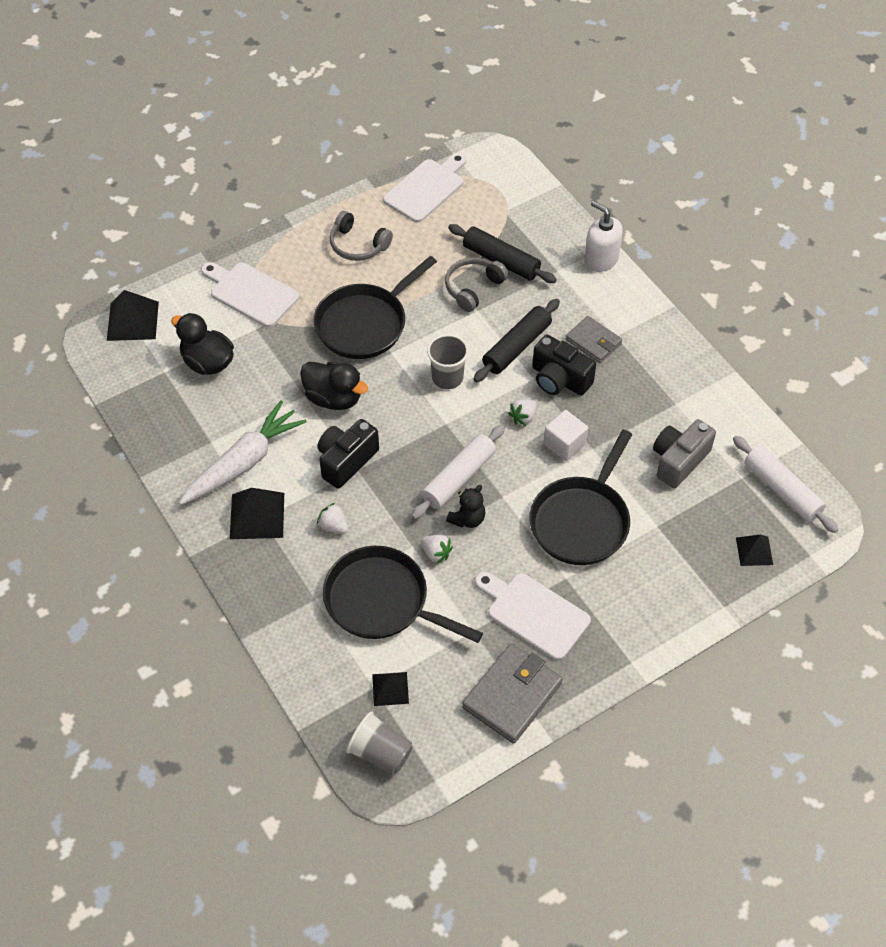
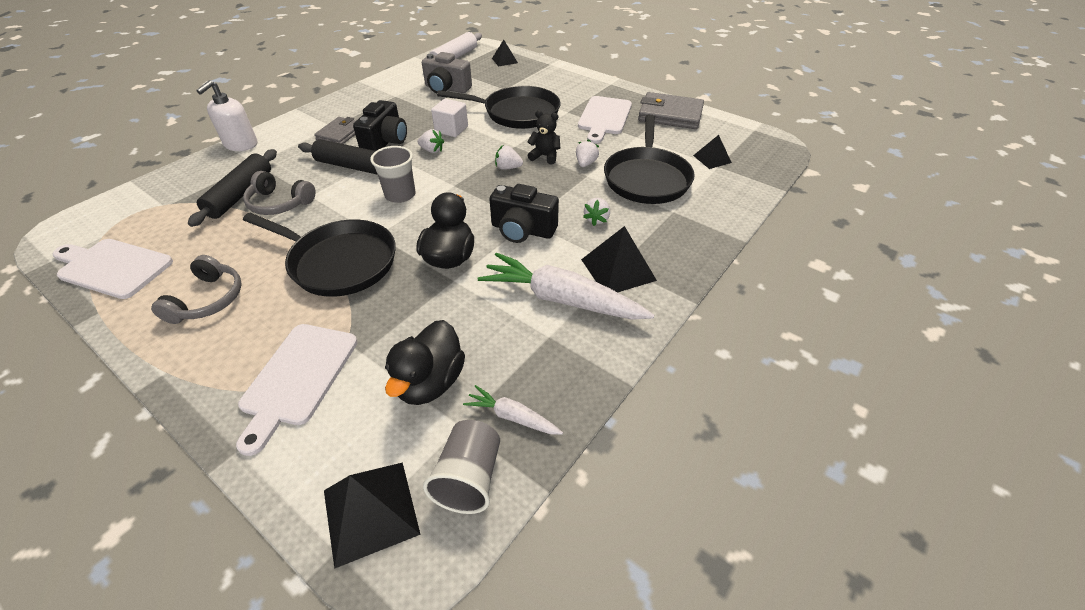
camera: 110 degrees left, 10 degrees down
grey cup [346,712,412,775] -> grey cup moved to [423,420,500,514]
white rolling pin [412,425,505,519] -> white strawberry [495,145,523,170]
none -> white carrot [463,385,563,435]

